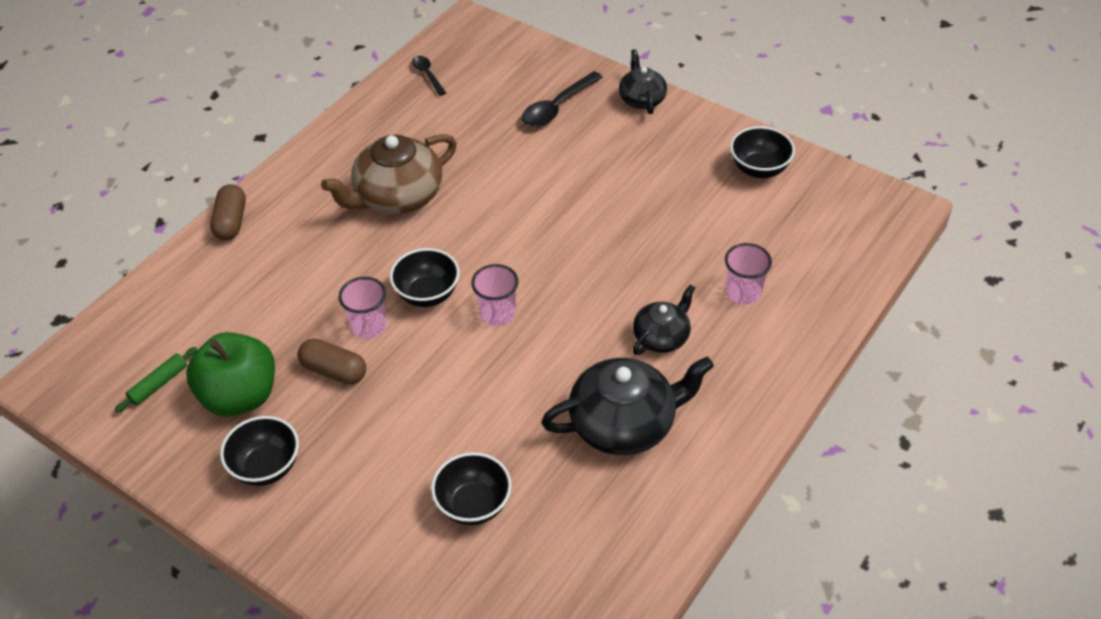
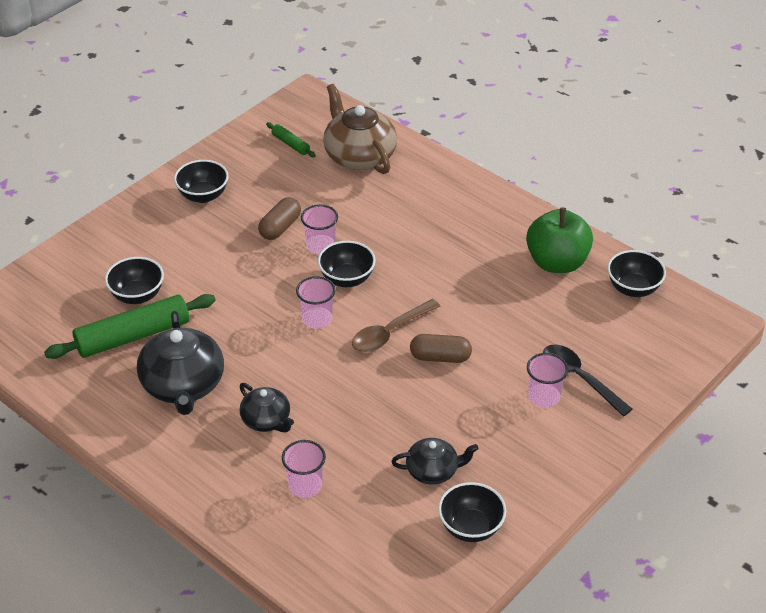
camera: 95 degrees right, 5 degrees down
green apple [186,332,275,417] -> green apple moved to [526,207,593,273]
brown capsule [210,184,246,240] -> brown capsule moved to [410,334,472,363]
brown teapot [321,134,457,214] -> brown teapot moved to [323,84,397,174]
black spoon [412,56,446,96] -> black bowl [607,250,666,297]
black teapot [619,49,667,114] -> black teapot moved to [391,438,479,485]
none -> green rolling pin [44,294,216,359]
none -> brown spoon [352,299,441,352]
none -> pink cup [527,353,568,408]

